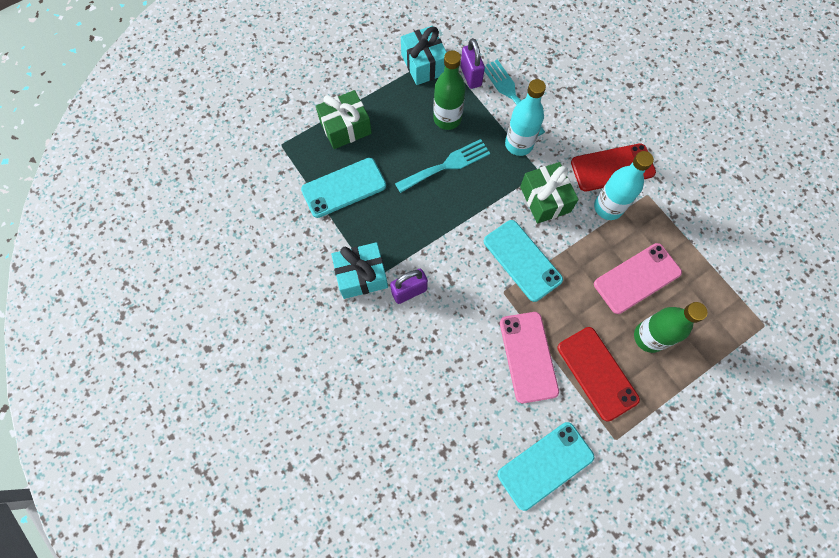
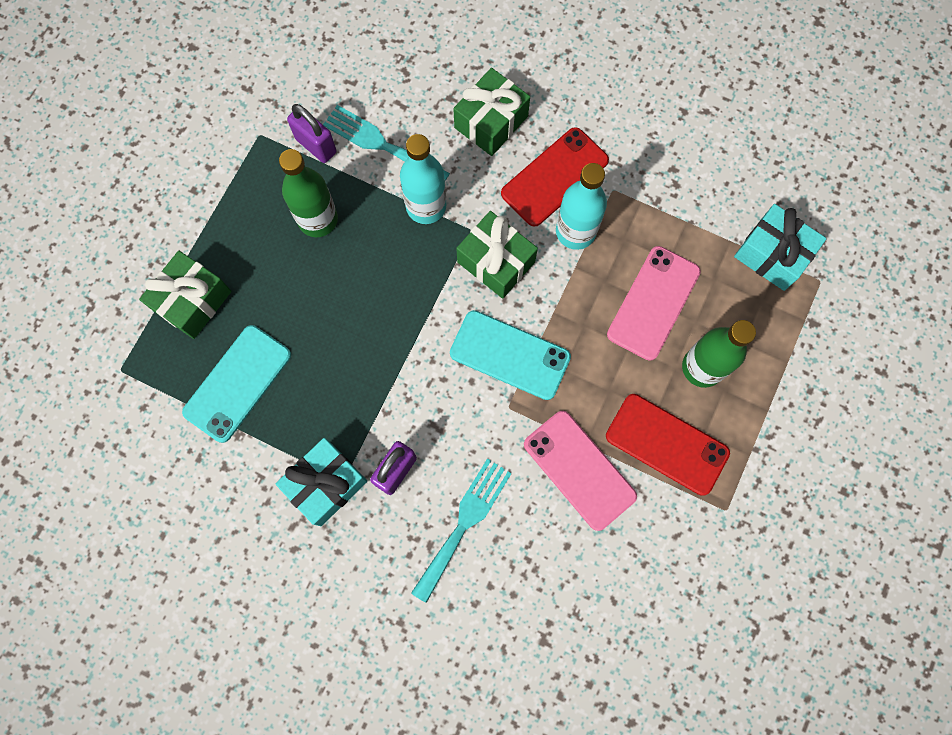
camera: 30 degrees left, 5 degrees up
turquoise fork [395,139,490,193] -> turquoise fork moved to [411,458,512,603]
turquoise gift [401,26,447,85] -> turquoise gift moved to [734,204,827,291]
turquoise phone [498,422,594,511] -> none
none -> green gift [453,68,530,156]

